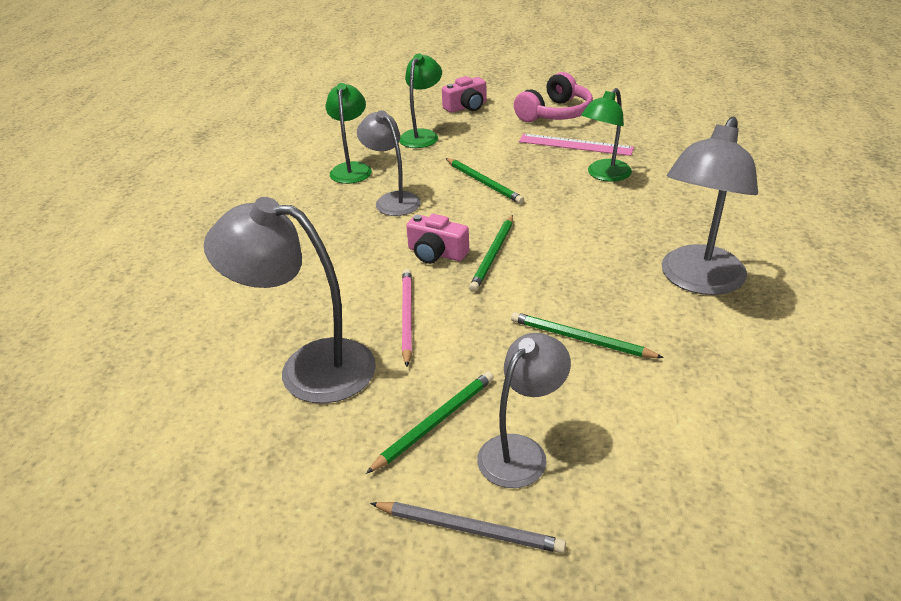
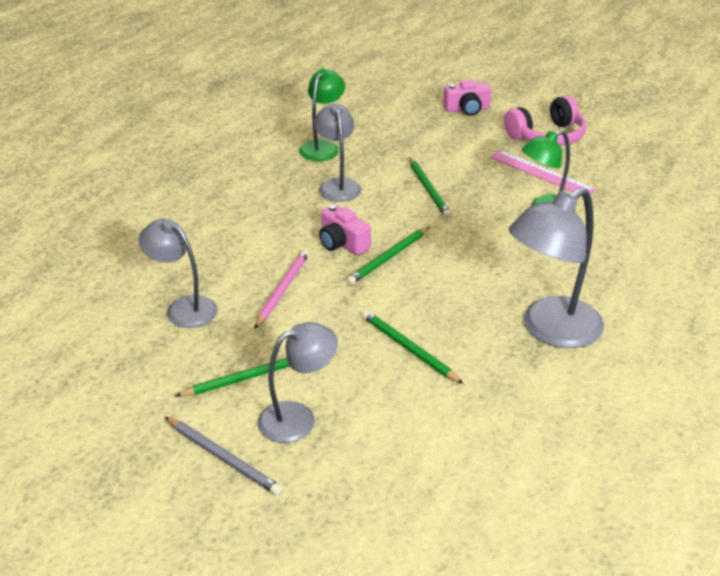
camera: 20 degrees right, 0 degrees up
grey lamp [204,197,376,403] -> grey lamp [139,219,218,328], size x0.64
green lamp [399,53,442,148] -> none

